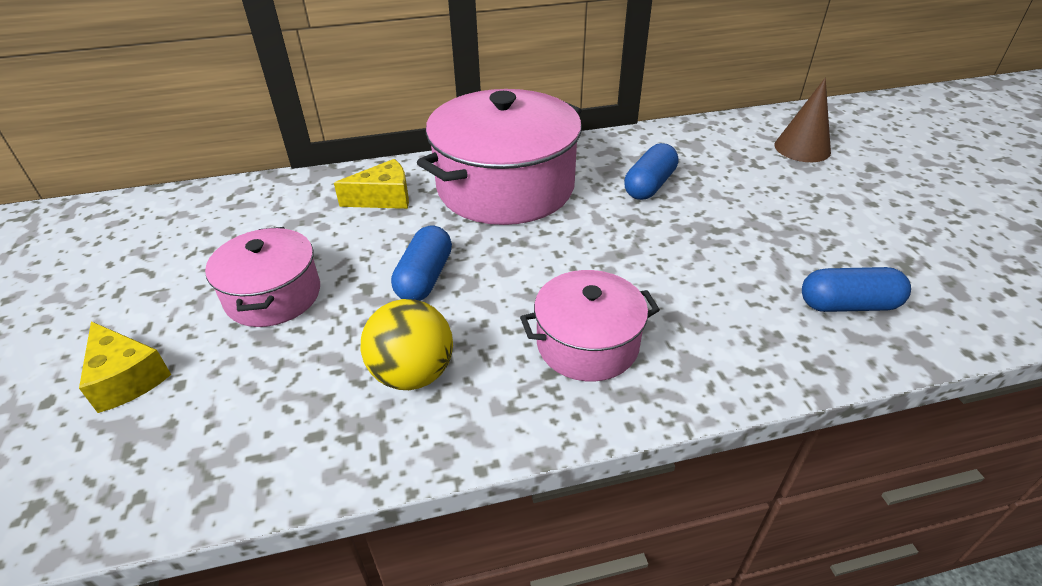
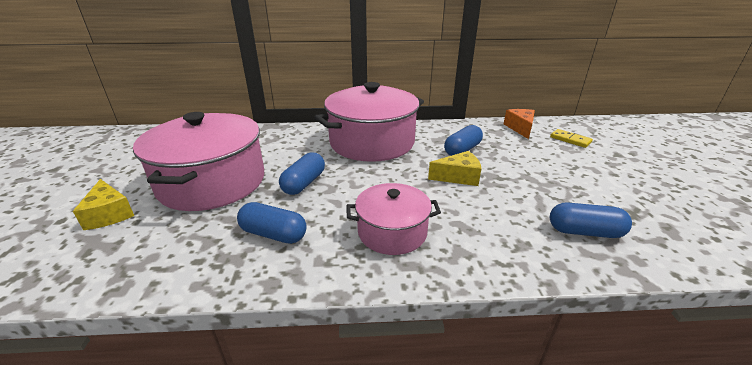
camera: 10 degrees right, 10 degrees down
pink pot [205,227,320,327] -> pink pot [133,112,264,211], size x1.80
yellow cheese [334,159,409,209] -> yellow cheese moved to [428,151,481,186]
yellow ball [361,299,453,390] -> blue capsule [237,202,307,244]
brown cone [775,78,831,162] -> yellow domino [550,129,593,148]
none -> orange cheese [504,109,535,139]

